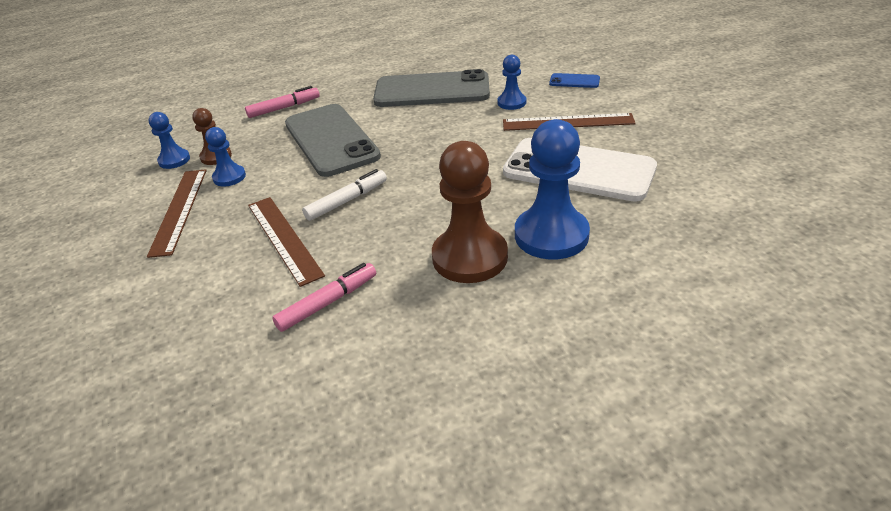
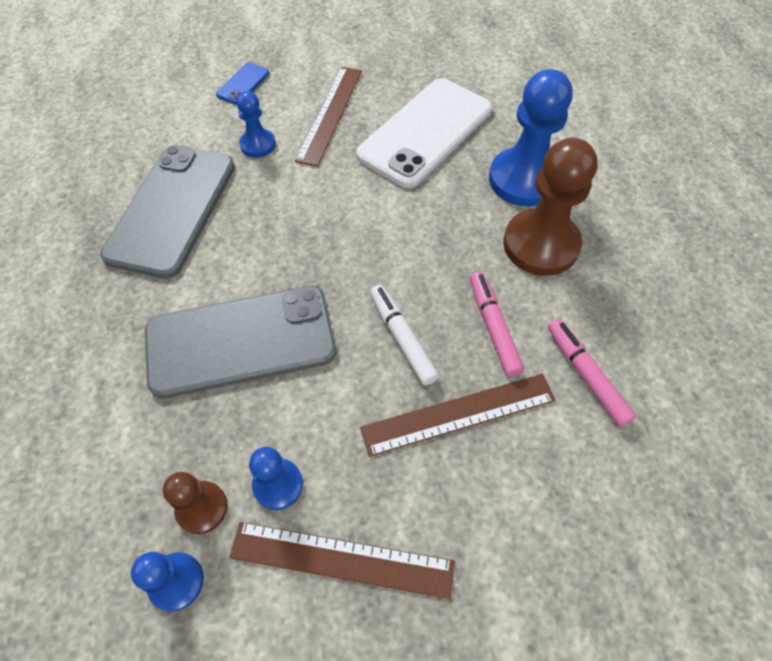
camera: 80 degrees left, 20 degrees up
pink marker [245,86,320,118] -> pink marker moved to [470,271,524,377]

